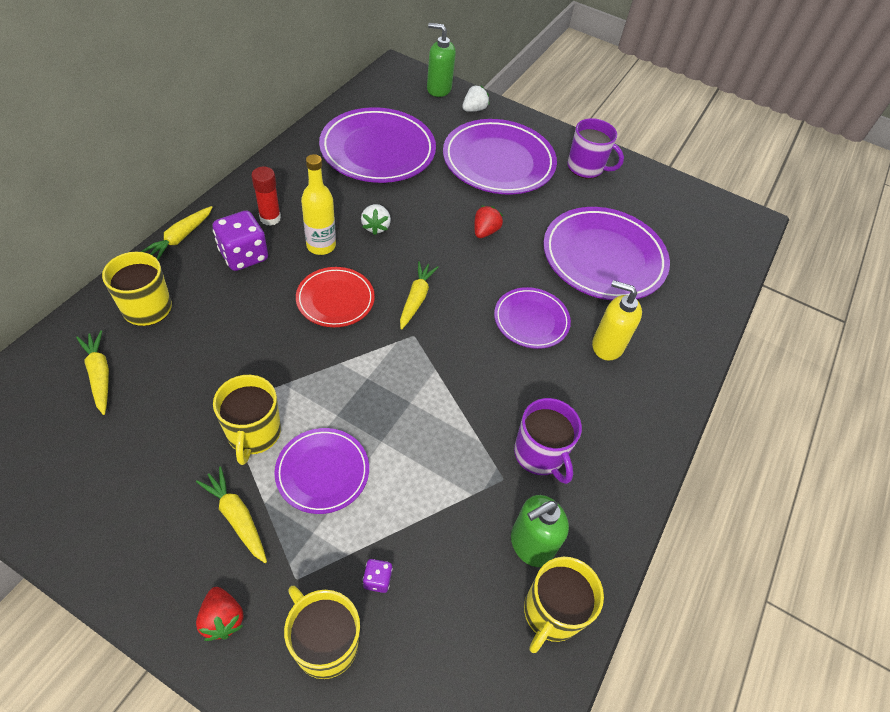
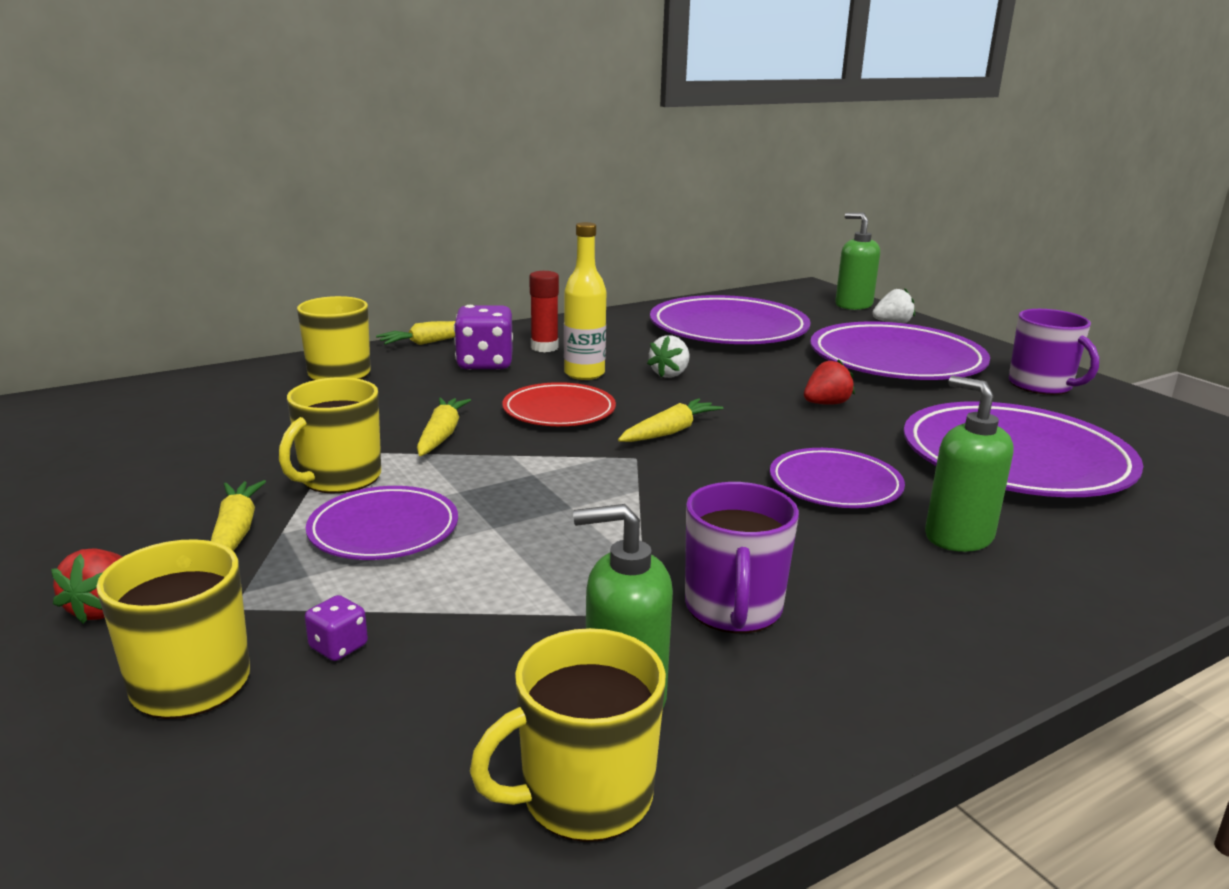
camera: 35 degrees right, 30 degrees down
yellow carrot [76,330,109,415] -> yellow carrot moved to [417,397,471,456]
yellow soap dispenser [592,280,642,361] -> green soap dispenser [925,376,1014,552]

